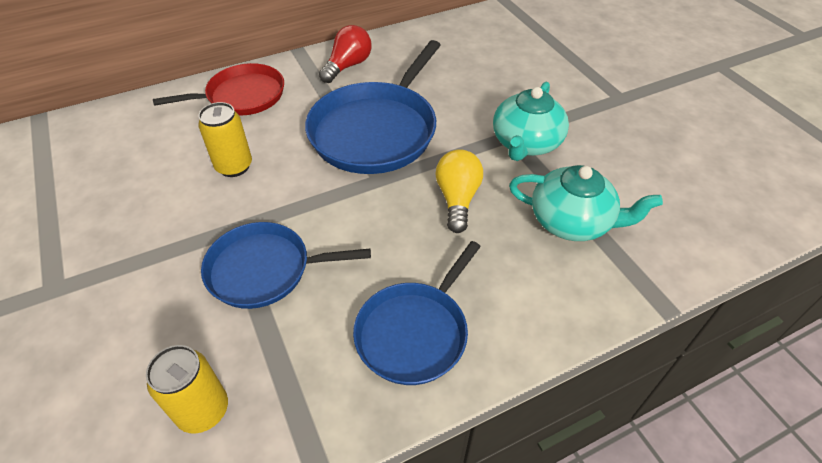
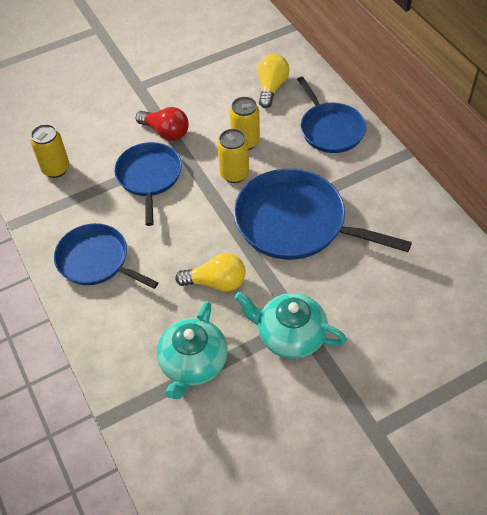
camera: 90 degrees right, 5 degrees up
red pan [153,63,284,116] -> blue pan [297,77,366,153]
red light bulb [319,25,371,83] -> red light bulb moved to [136,107,189,141]
none -> yellow can [217,129,249,183]
none -> yellow light bulb [258,54,289,108]

